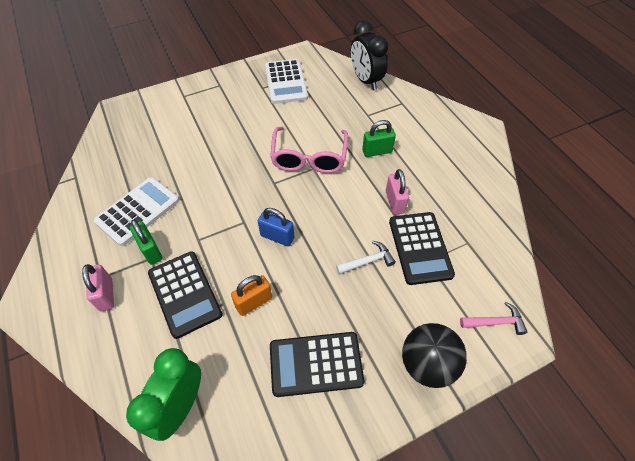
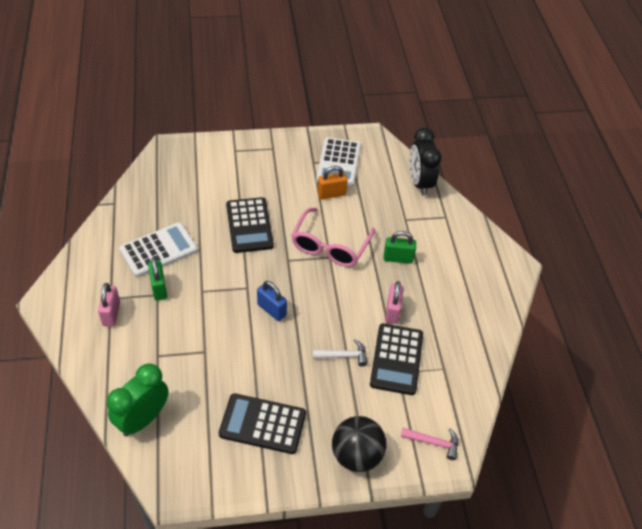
camera: 15 degrees right, 5 degrees down
black calculator [148,251,223,339] -> black calculator moved to [226,197,274,253]
orange padlock [231,275,272,316] -> orange padlock moved to [317,166,348,199]

